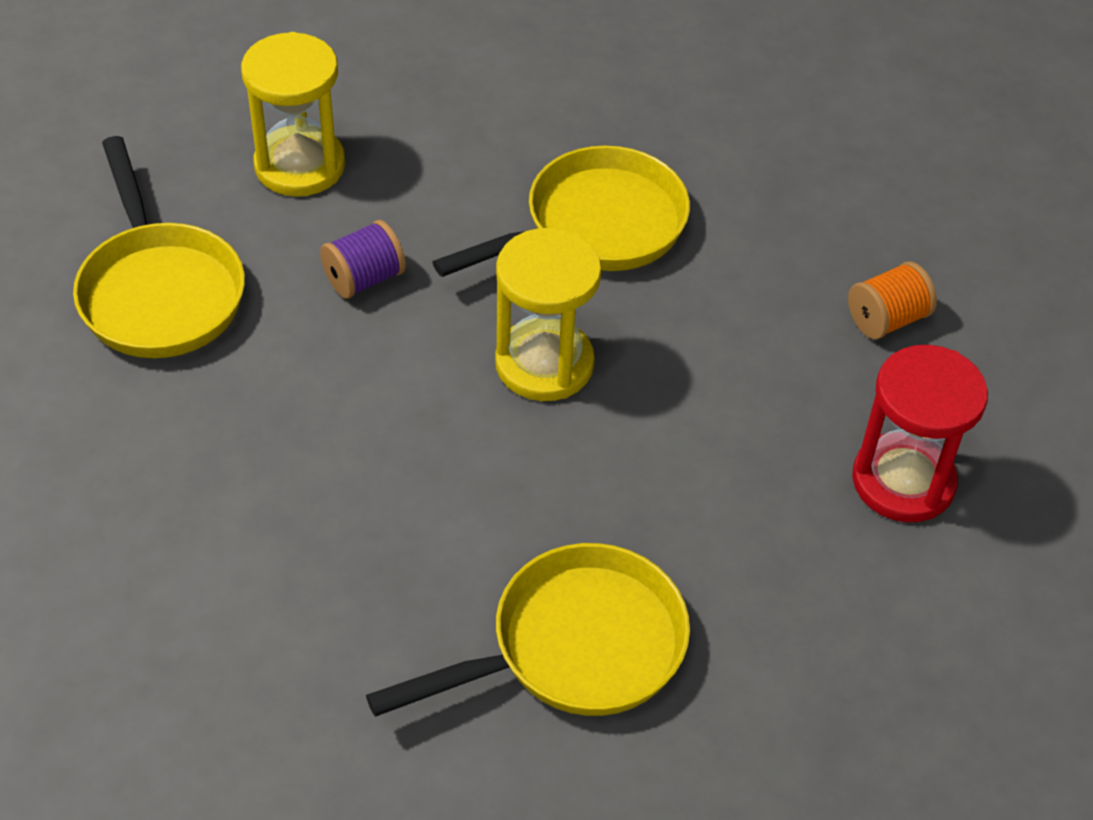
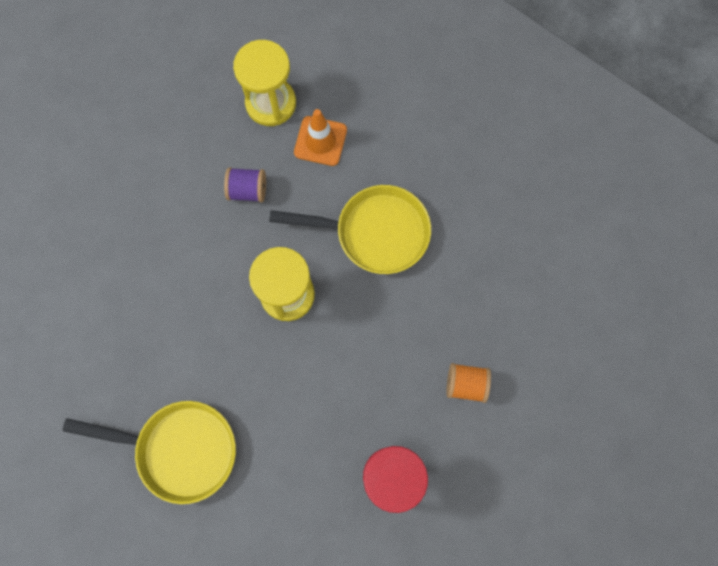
camera: 40 degrees right, 25 degrees up
yellow pan [73,136,245,358] -> none
none -> orange traffic cone [294,109,347,166]

